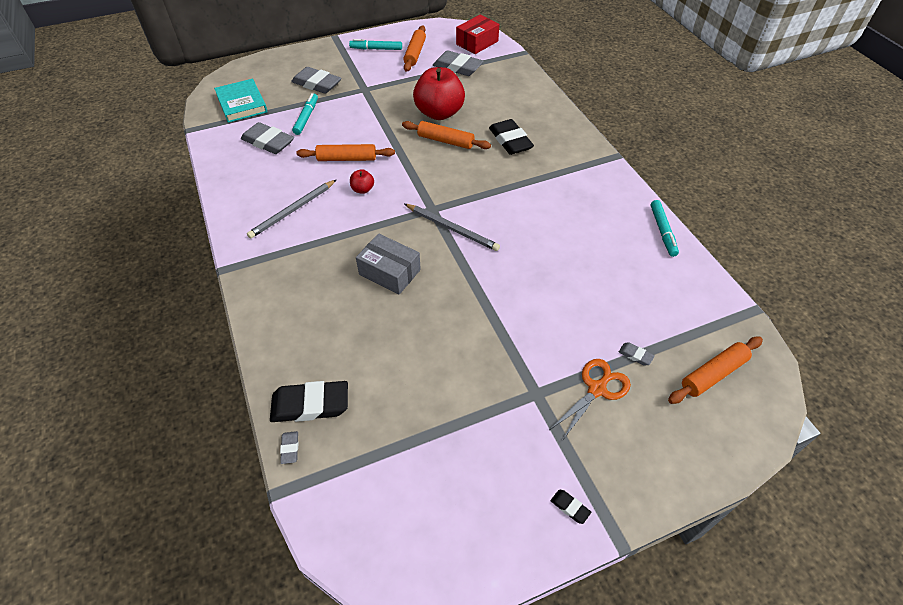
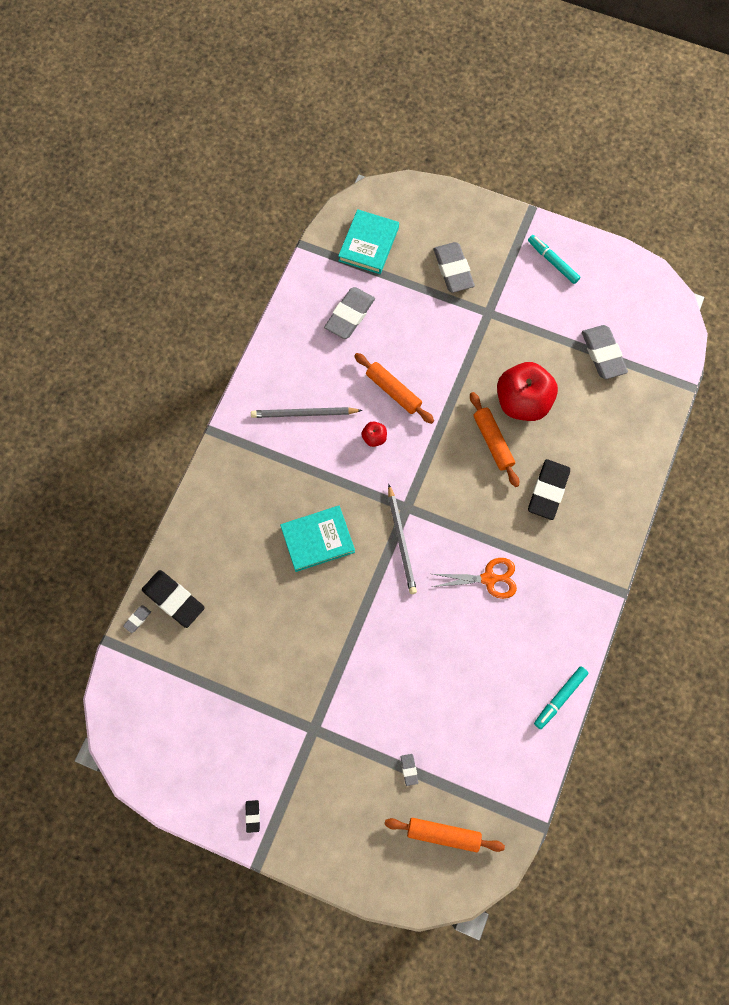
camera: 45 degrees right, 20 degrees up
grey eraser [241,122,294,154] -> grey eraser turned 45 degrees clockwise [324,287,375,339]
turquoise marker [292,93,318,135] -> none
grey box [356,233,421,295] -> turquoise book [280,506,355,572]
orange rolling pin [403,25,426,72] -> none
red box [456,15,499,54] -> none
orange scissors [551,359,631,441] -> orange scissors moved to [432,558,517,599]

